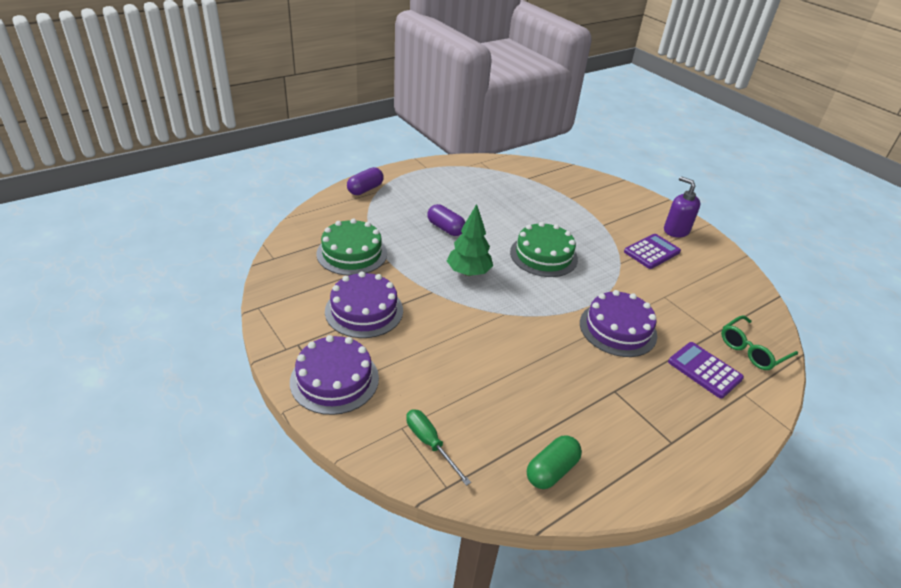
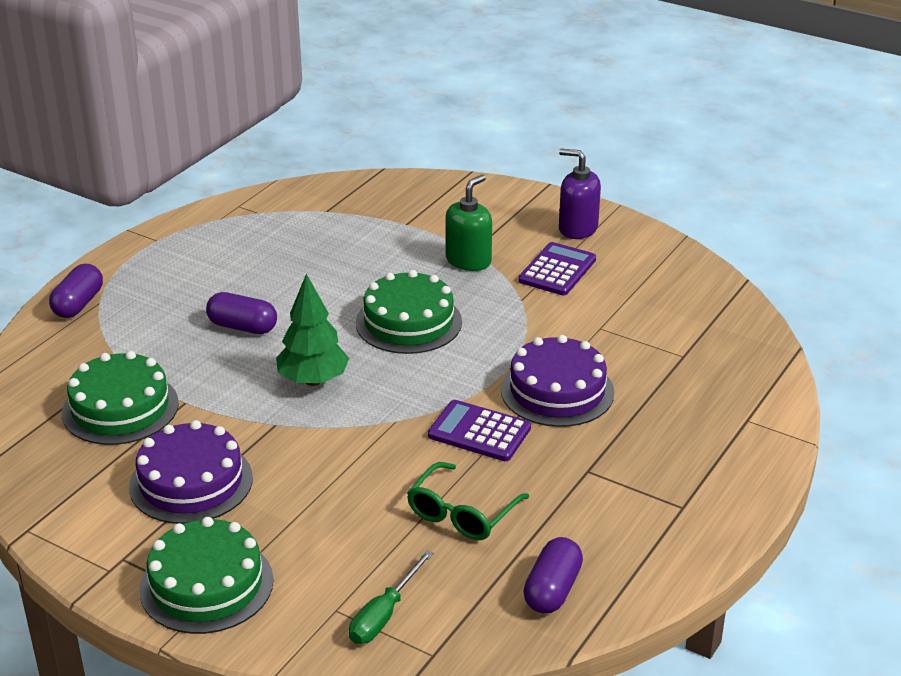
camera: 20 degrees left, 5 degrees down
purple cake [290,335,379,415] -> green cake [139,517,274,634]
green screwdriver [406,409,471,486] -> green screwdriver turned 90 degrees counterclockwise [349,550,433,644]
green capsule [527,435,582,489] -> purple capsule [523,537,583,614]
purple calculator [668,342,744,399] -> purple calculator moved to [428,400,531,461]
green glasses [721,316,798,370] -> green glasses moved to [407,462,529,540]
none -> green soap dispenser [446,175,492,271]

